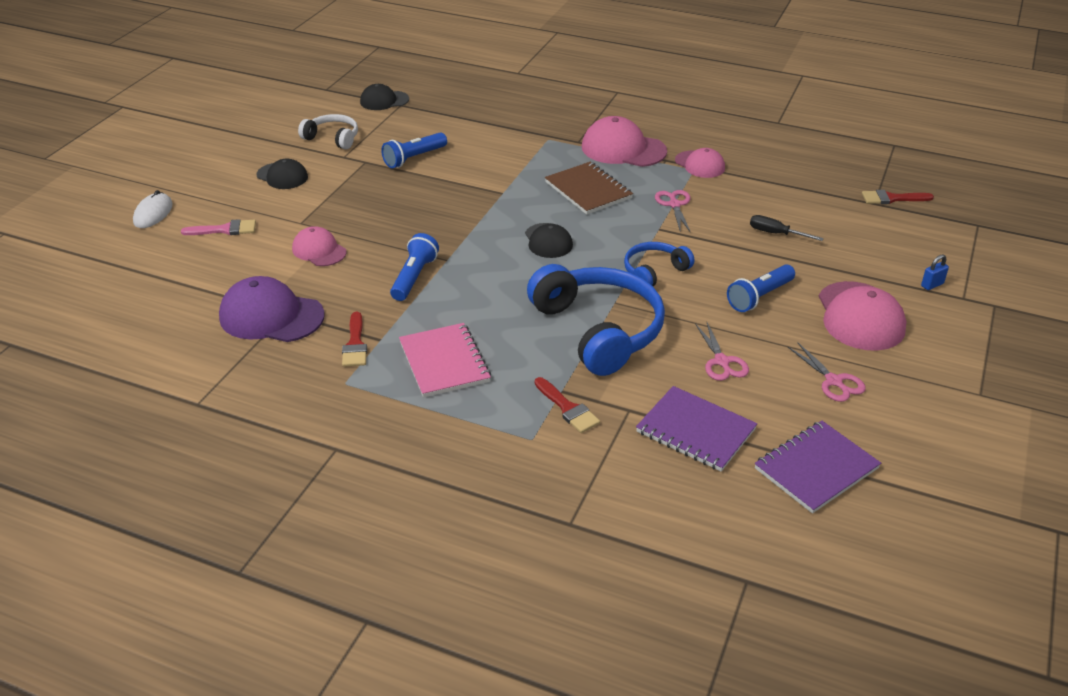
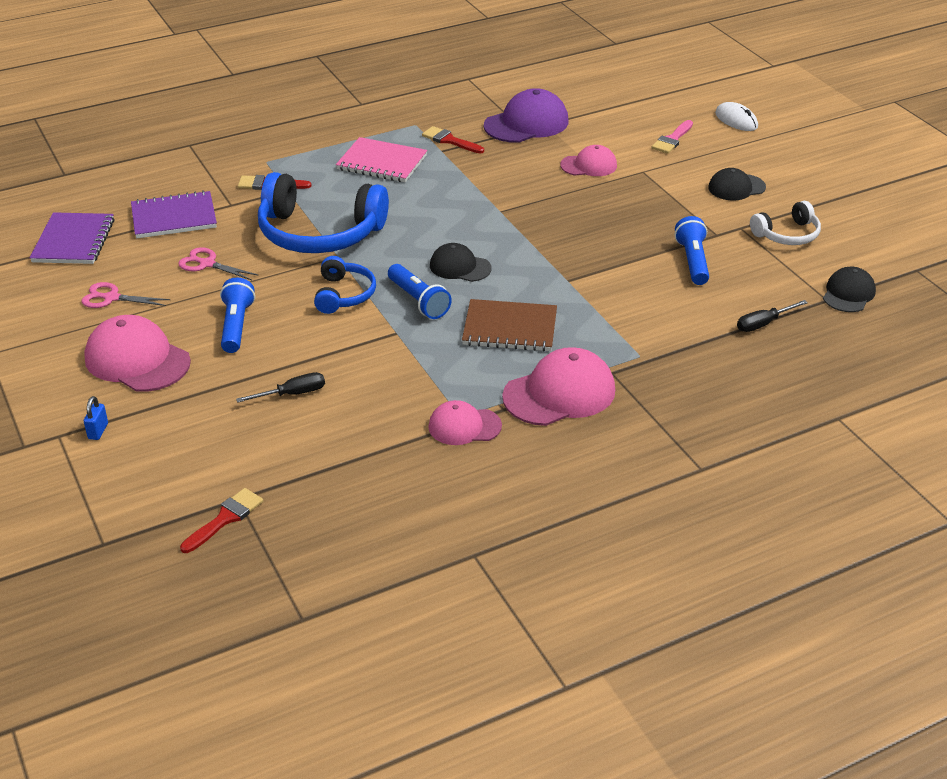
camera: 130 degrees right, 0 degrees up
blue flashlight [390,233,439,301] -> blue flashlight moved to [388,264,452,319]
pink scissors [655,190,691,233] -> none
none -> black screwdriver [737,300,808,332]

